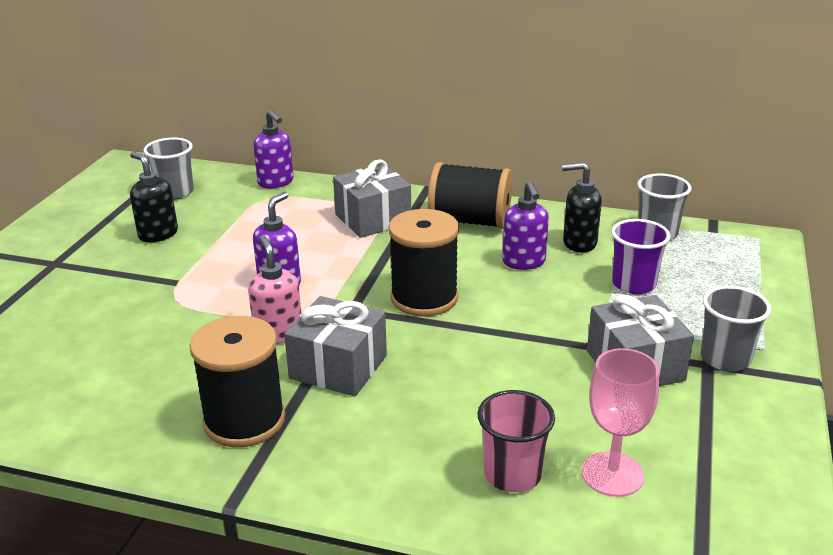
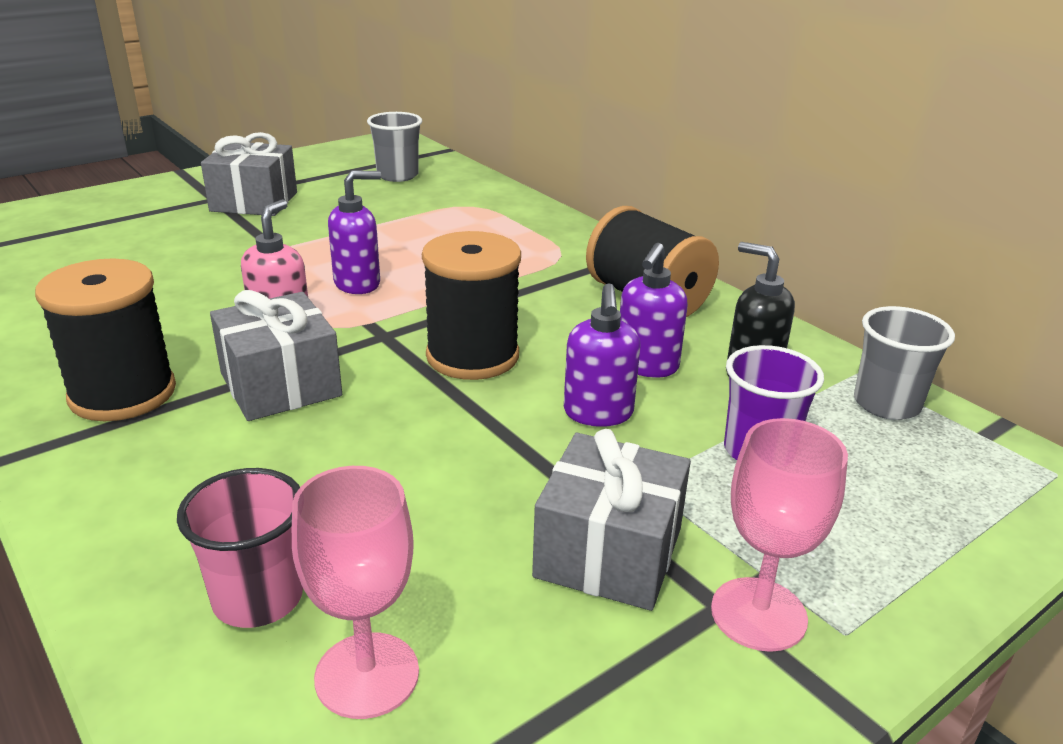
camera: 35 degrees right, 0 degrees up
black soap dispenser [130,152,178,242] -> none
purple soap dispenser [253,110,293,188] -> purple soap dispenser moved to [564,283,641,427]
grey gift [333,160,411,238] -> grey gift moved to [201,132,297,216]
grey cup [701,286,771,372] -> pink goblet [711,418,848,652]

